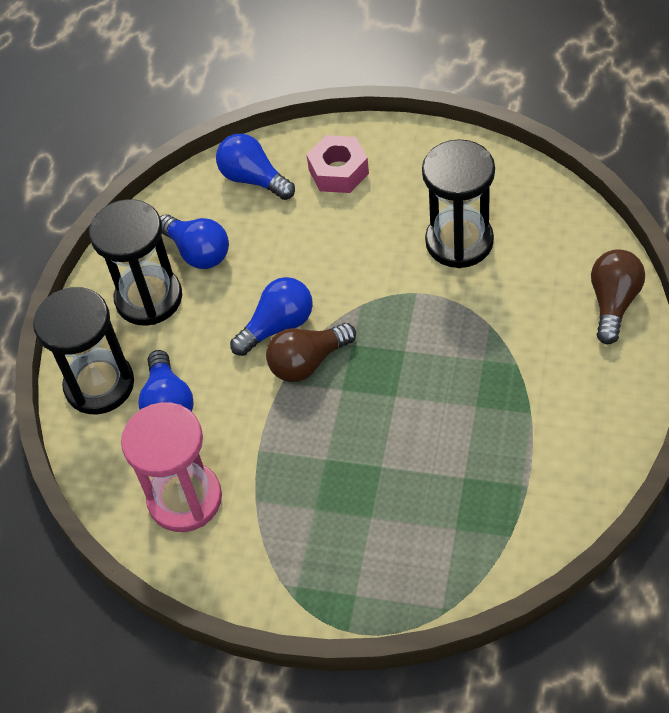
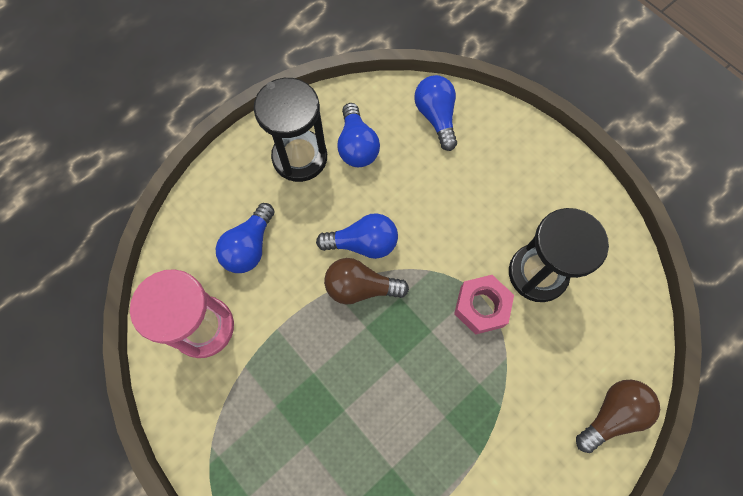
camera: 30 degrees right, 15 degrees up
black hourglass [33,287,134,414] -> none
pink nut [306,135,369,193] -> pink nut moved to [454,275,514,335]

